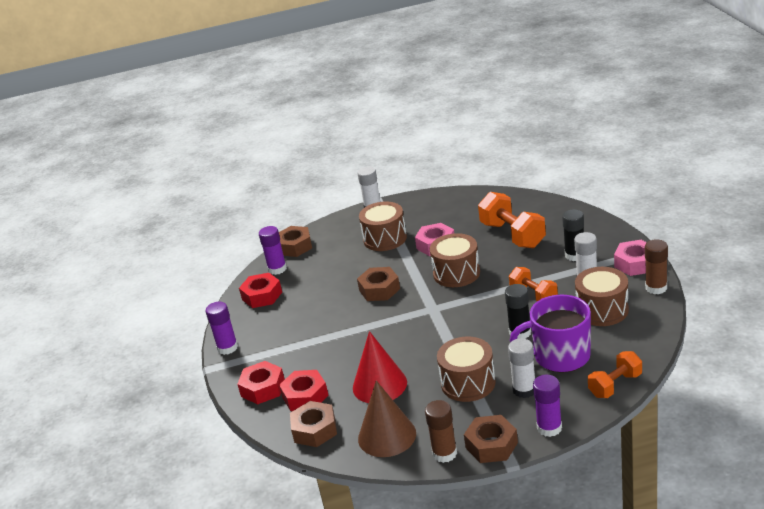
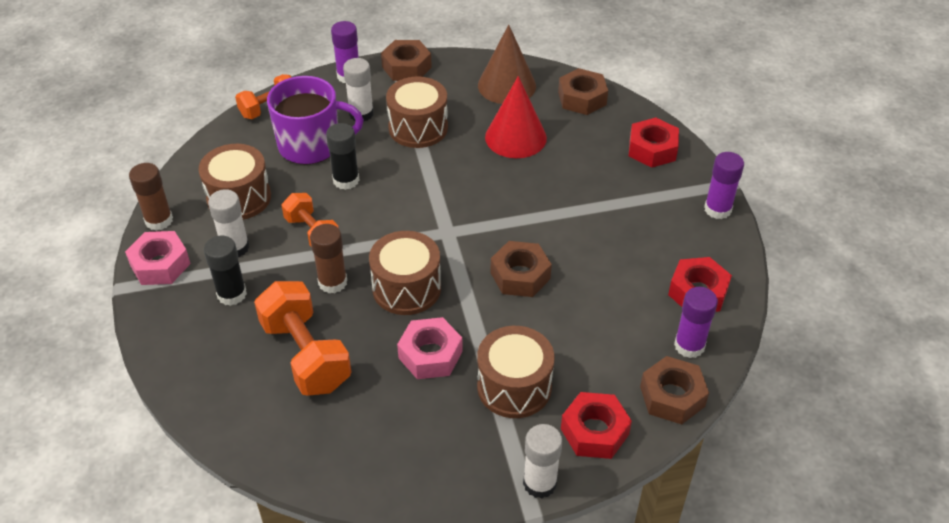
camera: 175 degrees right, 15 degrees up
red nut [279,370,329,411] -> red nut moved to [561,392,632,459]
brown glue stick [425,400,457,463] -> brown glue stick moved to [310,224,347,293]

